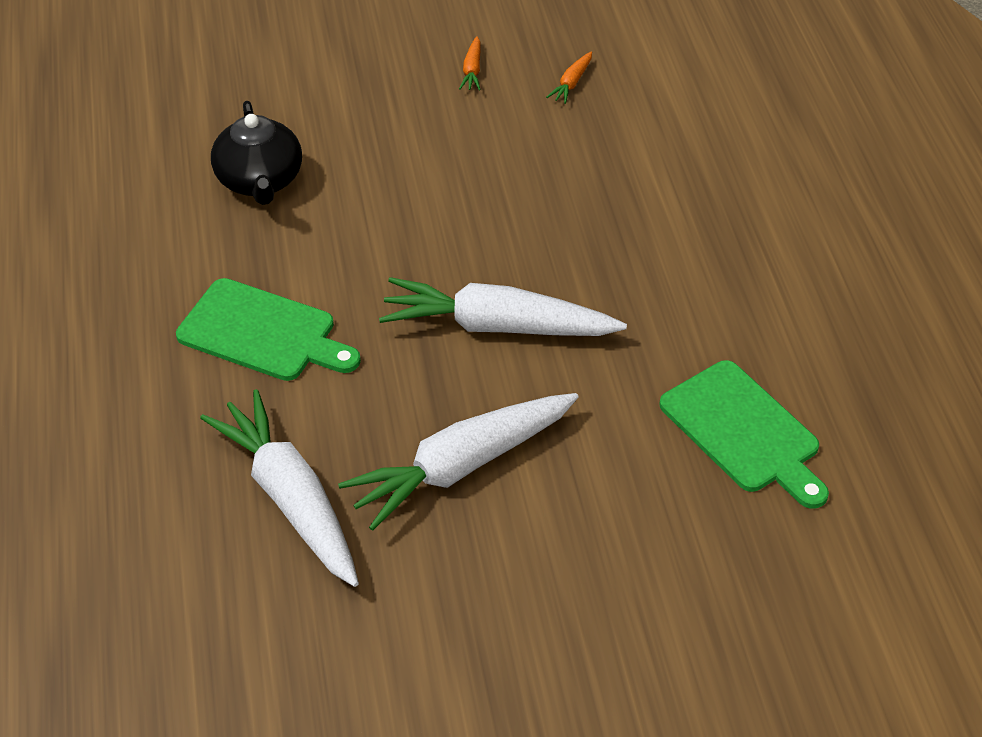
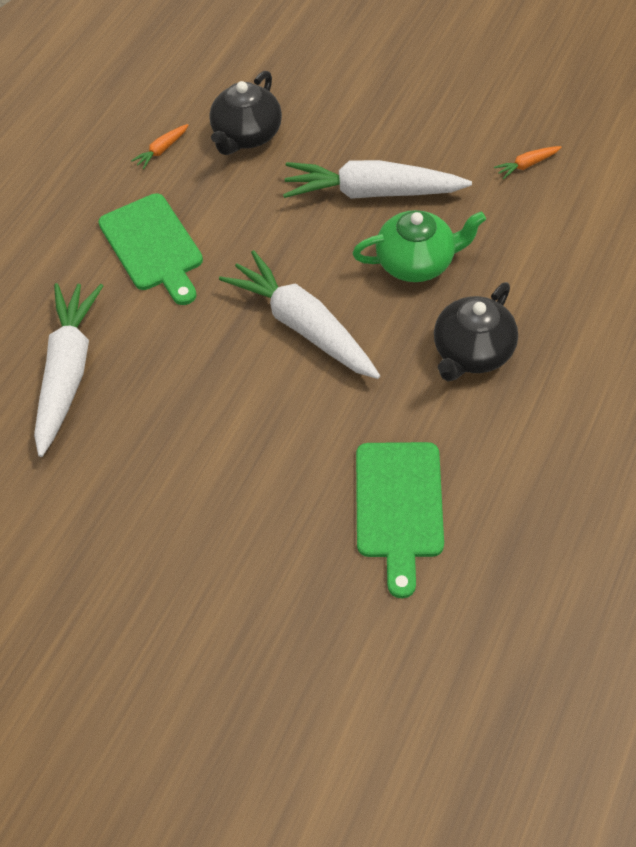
camera: 40 degrees right, 10 degrees up
white carrot [338,393,579,531] -> white carrot moved to [283,160,472,199]
orange carrot [459,36,481,91] -> orange carrot moved to [131,124,188,169]
none -> green teapot [353,210,486,282]
none -> black teapot [434,282,518,381]

